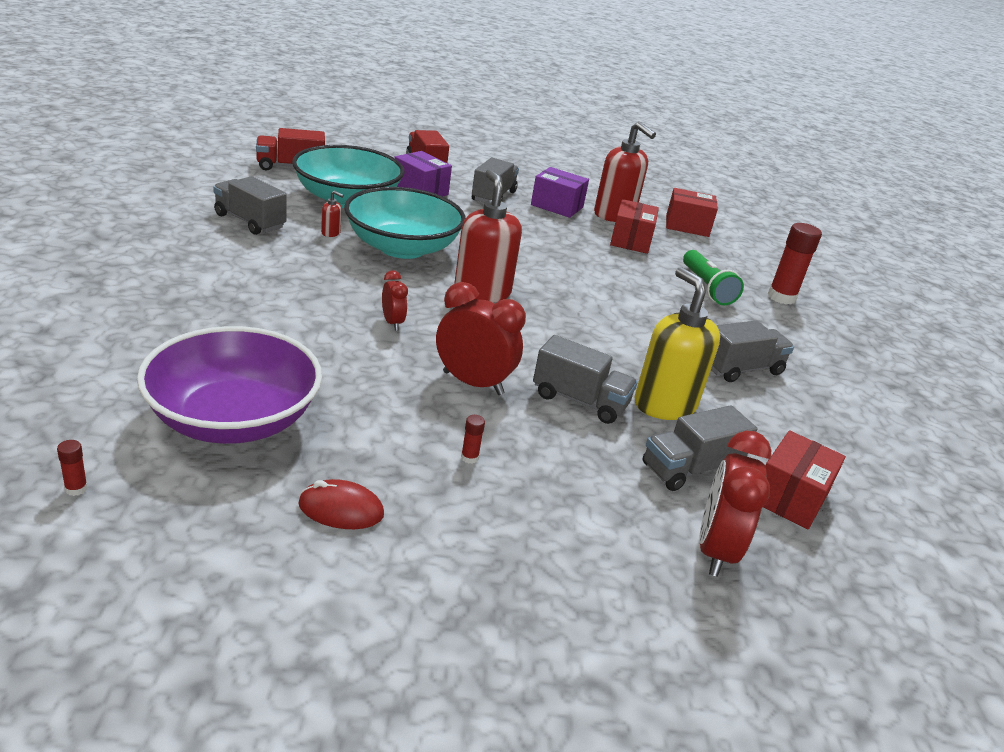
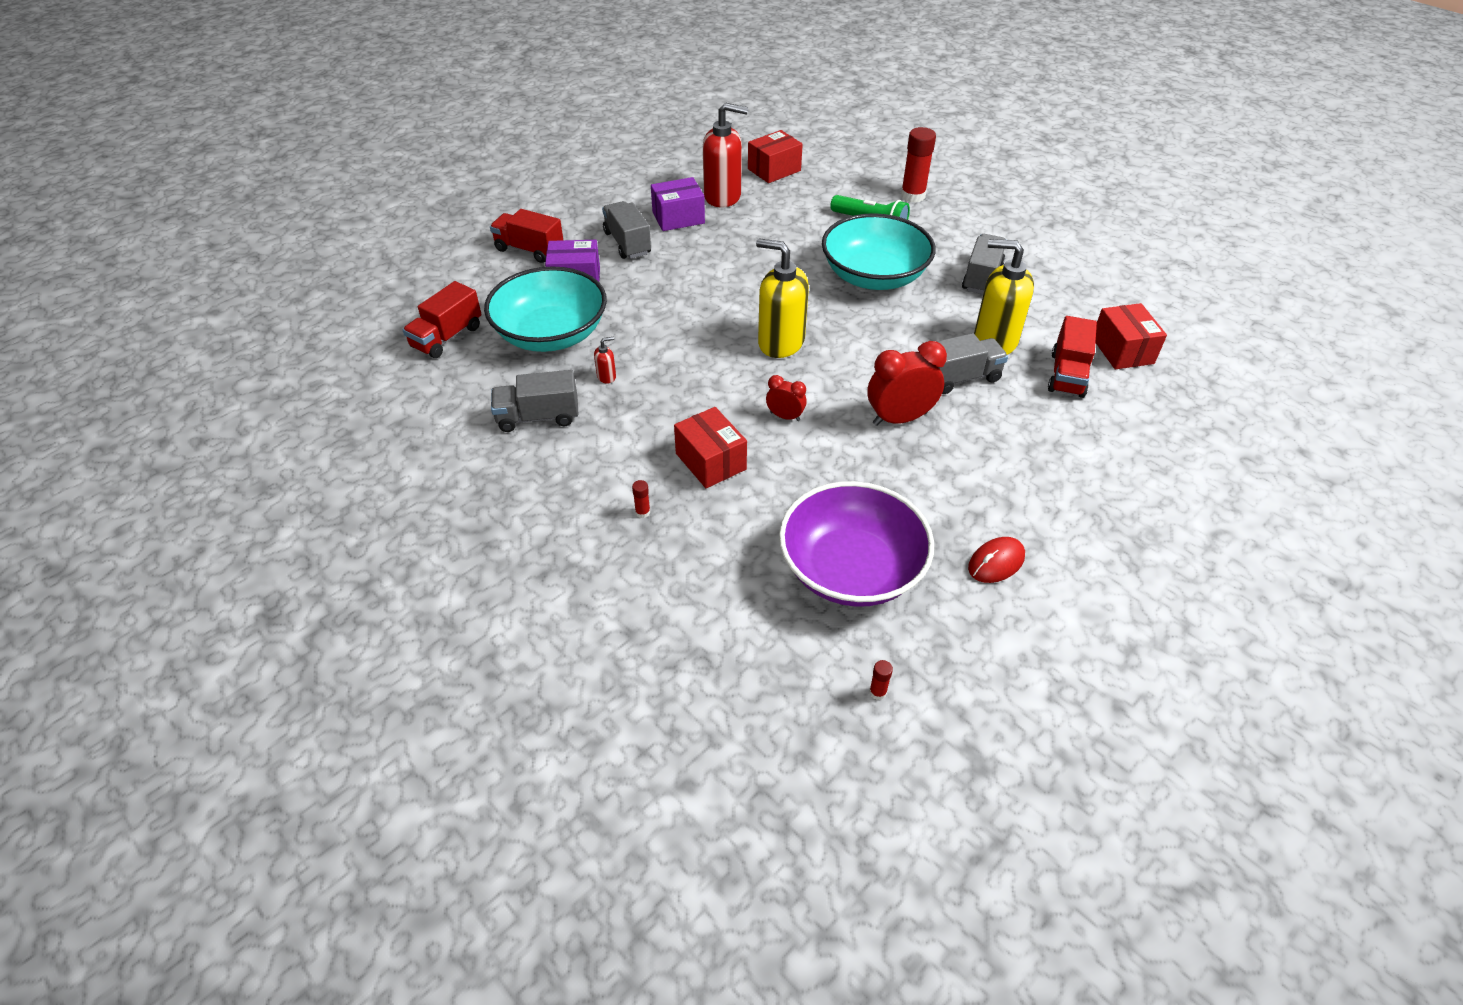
camera: 40 degrees left, 15 degrees up
turquoise bowl [344,187,466,259] -> turquoise bowl moved to [822,213,936,290]
red soap dispenser [454,169,522,302] -> yellow soap dispenser [756,238,809,358]
red glue stick [461,415,485,464] -> red glue stick moved to [632,480,650,518]
red box [610,199,659,254] -> red box moved to [674,407,747,488]
grey truck [642,405,757,491] -> red truck [1048,316,1097,398]
red clock [699,431,771,577] -> none

